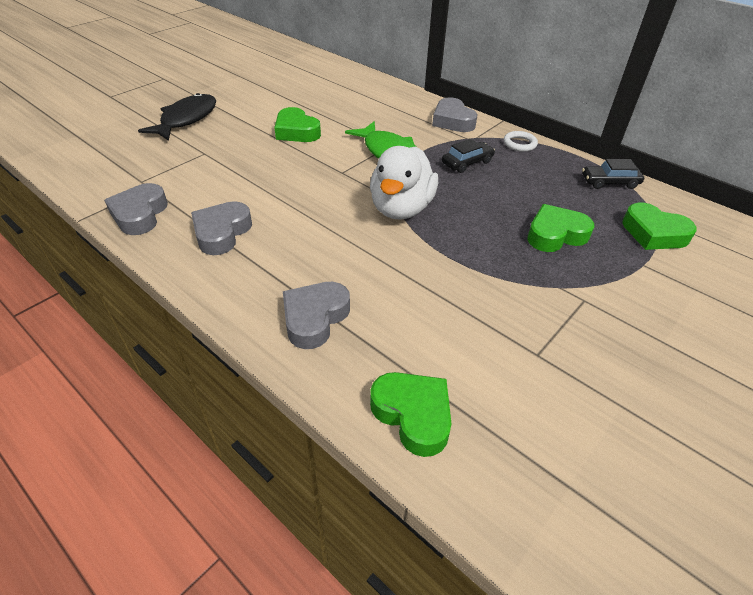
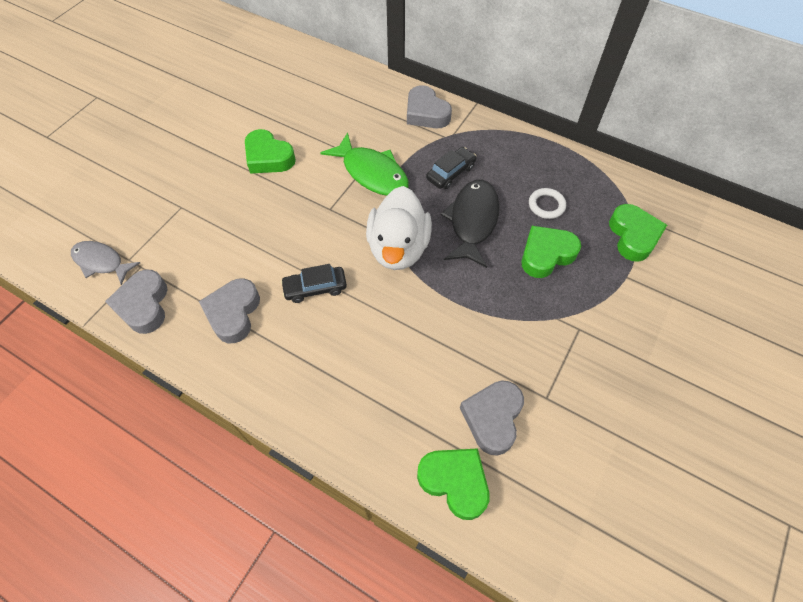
camera: 10 degrees left, 15 degrees up
black fish [138,93,216,141] -> black fish moved to [441,180,500,268]
grey heart [283,282,350,349] -> grey heart moved to [460,380,524,456]
white ring [503,131,538,152] -> white ring moved to [529,188,566,219]
black car [582,159,644,189] -> black car moved to [281,264,347,303]
green heart [622,203,697,250] -> green heart turned 120 degrees counterclockwise [609,204,667,262]
none -> grey fish [71,241,140,285]

